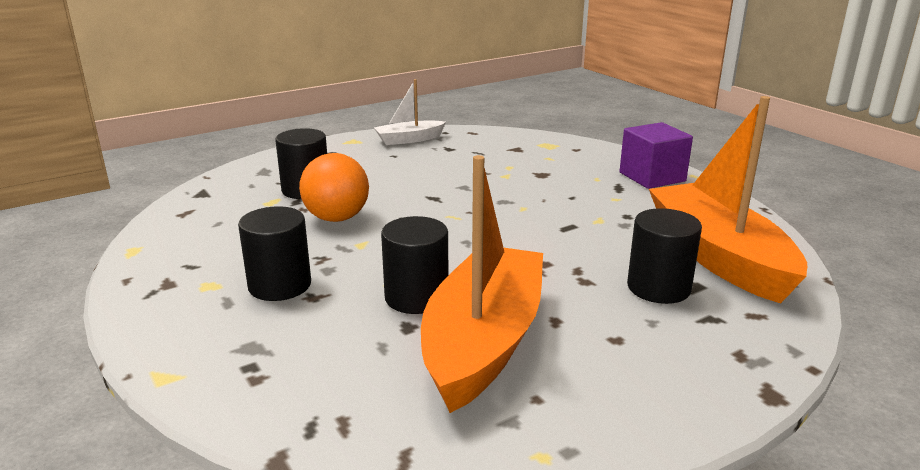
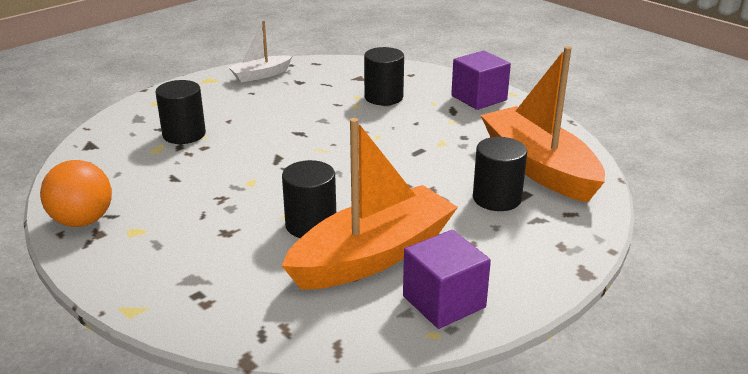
camera: 10 degrees left, 5 degrees up
black cylinder [238,206,311,301] -> black cylinder moved to [364,47,404,105]
orange ball [299,153,369,222] -> orange ball moved to [40,160,112,227]
orange boat [421,155,543,413] -> orange boat turned 45 degrees clockwise [282,118,458,290]
none -> purple cube [403,230,491,329]

